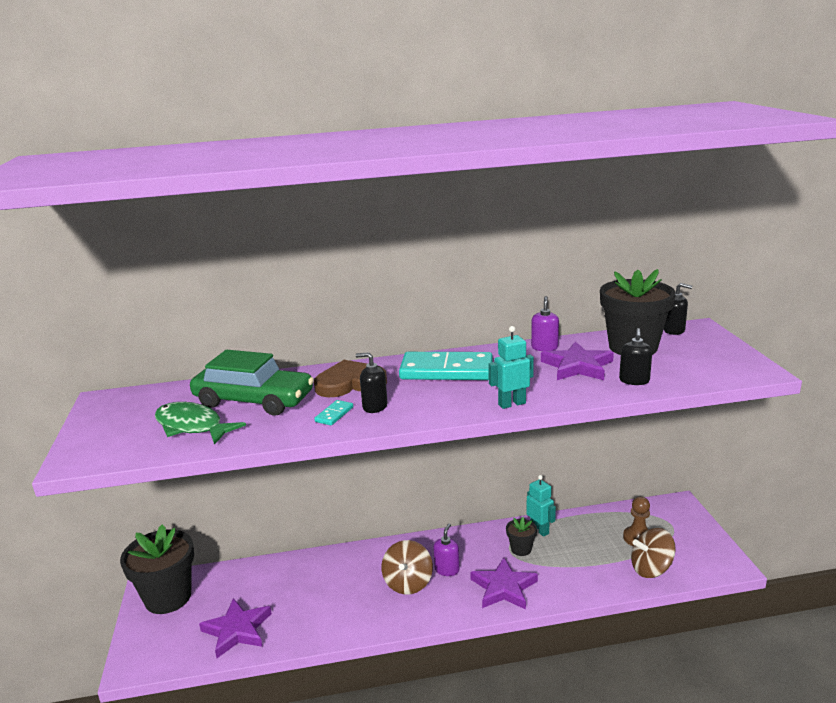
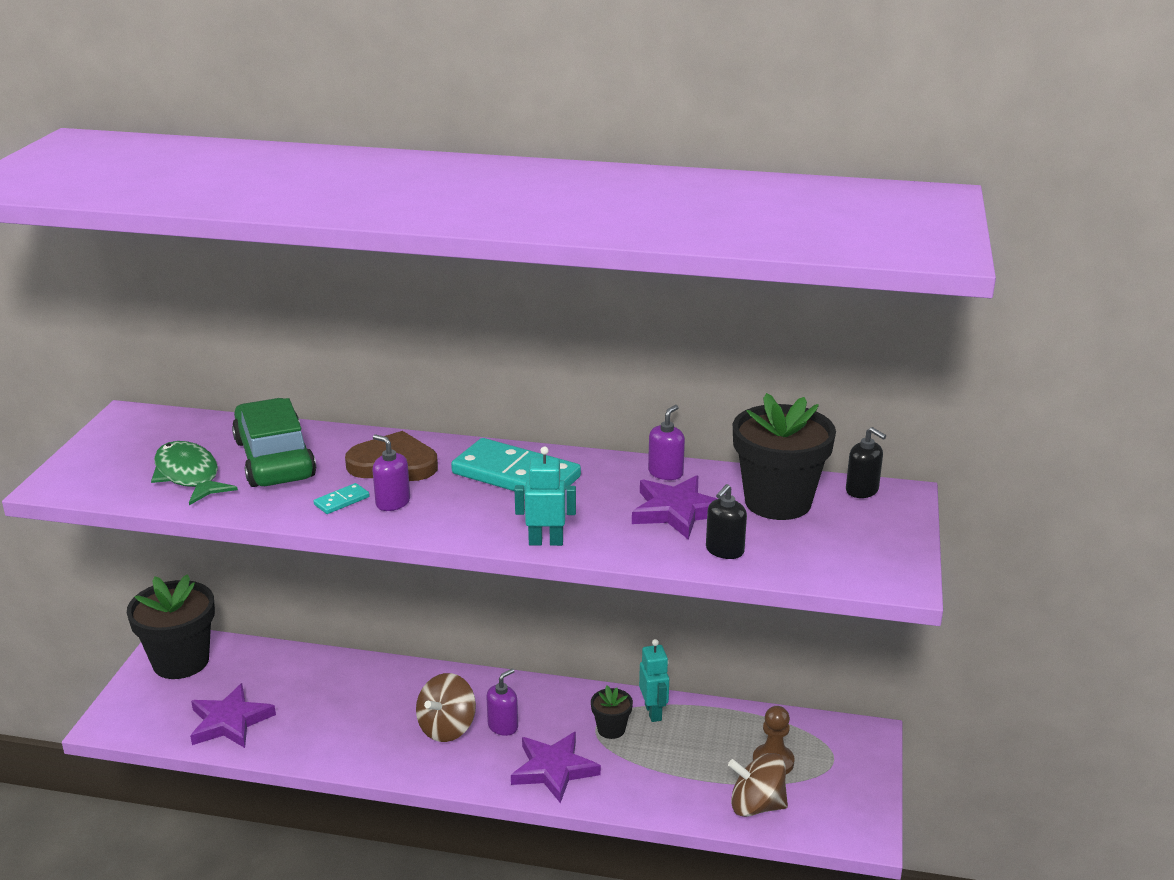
camera: 20 degrees right, 5 degrees up
green car [190,350,314,416] -> green car turned 150 degrees counterclockwise [232,398,316,487]
black soap dispenser [356,352,387,413] -> purple soap dispenser [372,434,410,511]

